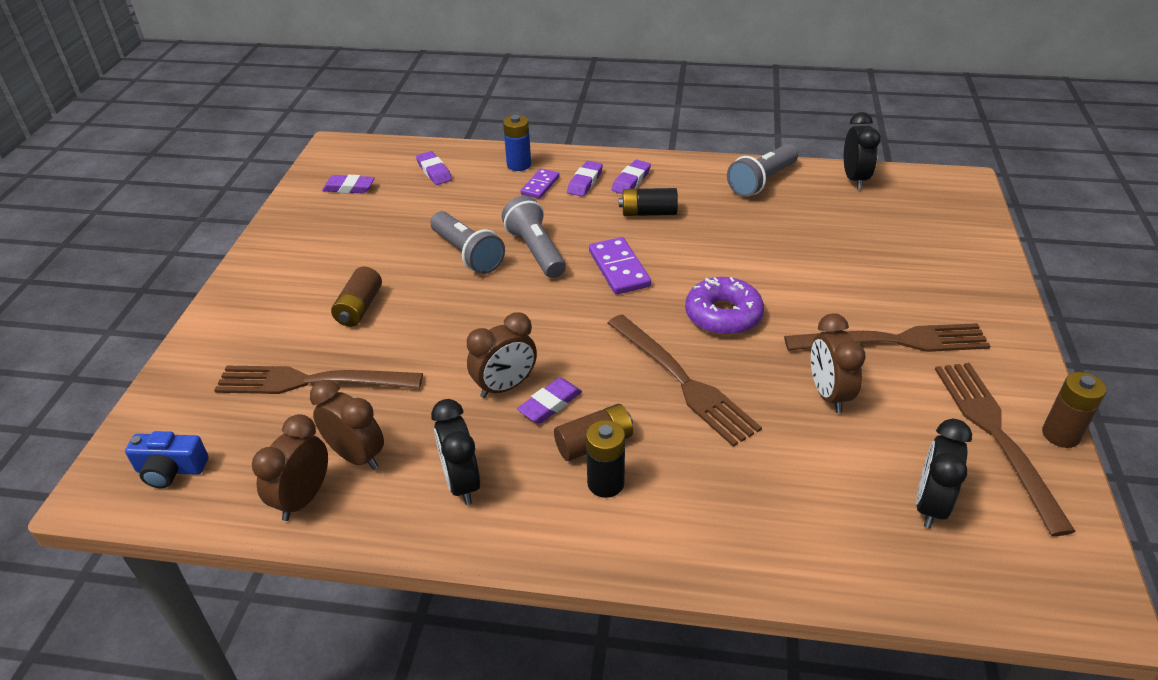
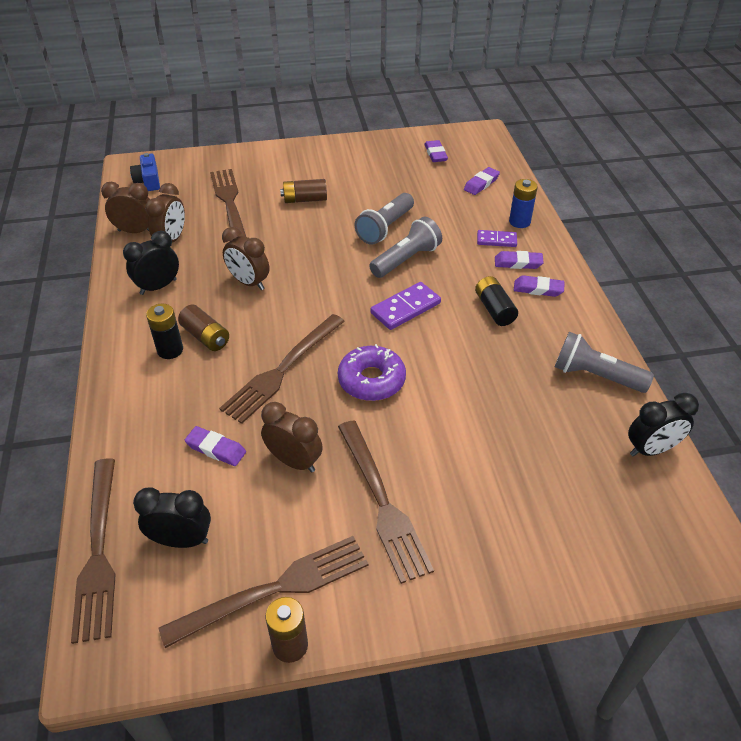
camera: 70 degrees right, 5 degrees up
purple eraser [517,378,582,423] -> purple eraser moved to [185,426,246,466]
brown clock [811,313,866,413] -> brown clock turned 60 degrees clockwise [261,402,323,473]
none -> brown fork [71,458,116,644]

